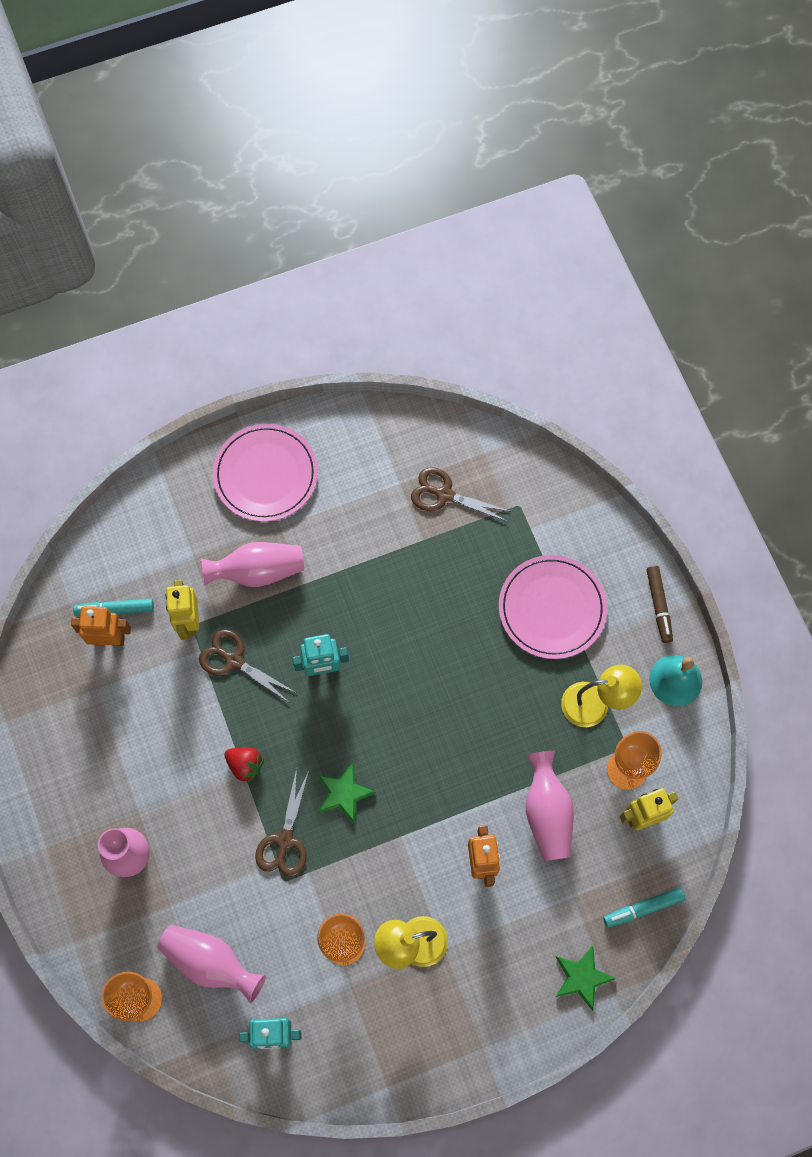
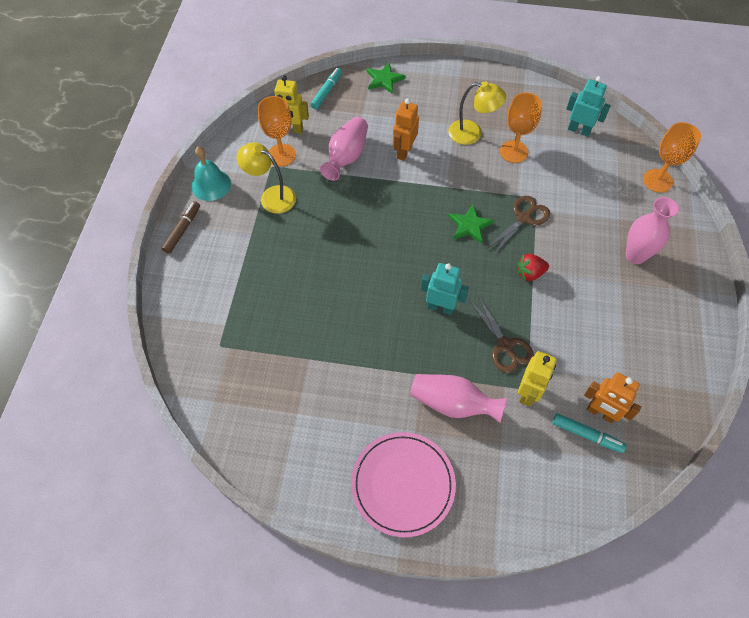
camera: 150 degrees left, 10 degrees down
pink vase [157,925,266,1003] -> none
red strawberry [224,747,264,783] -> red strawberry turned 75 degrees counterclockwise [517,254,549,281]
brown scissors [411,467,512,522] -> none
pink plate [499,555,607,659] -> none
turquoise marker [603,888,685,927] -> turquoise marker turned 75 degrees counterclockwise [310,68,342,109]

